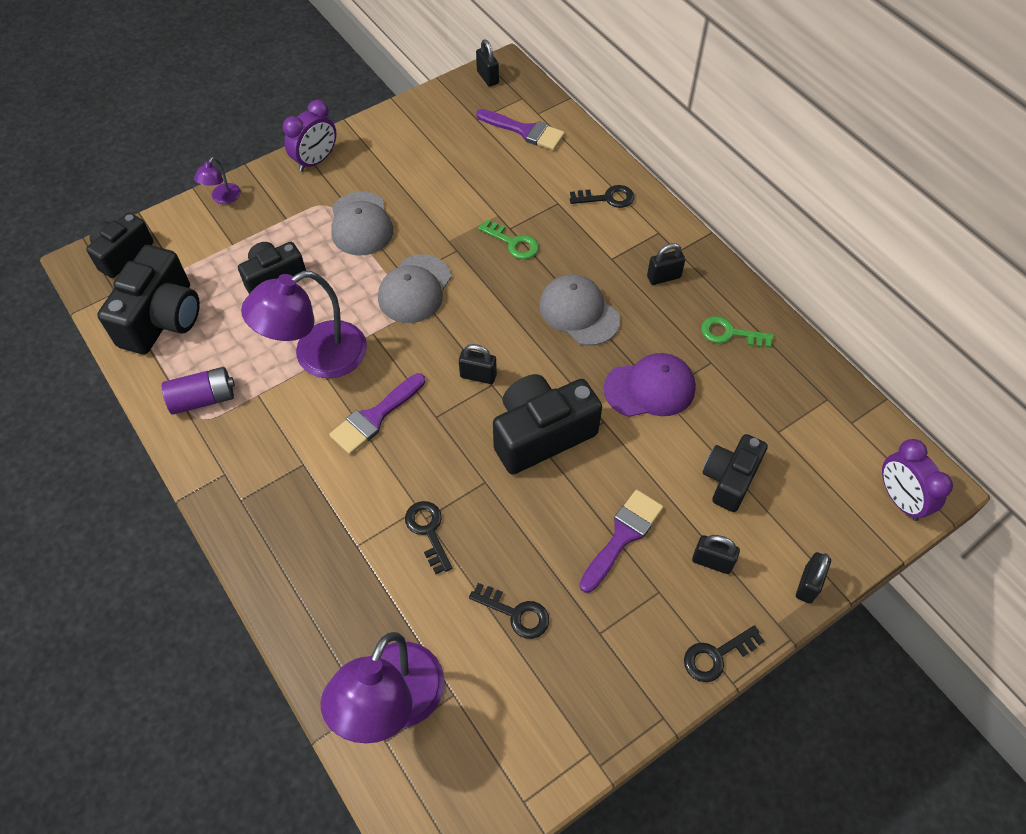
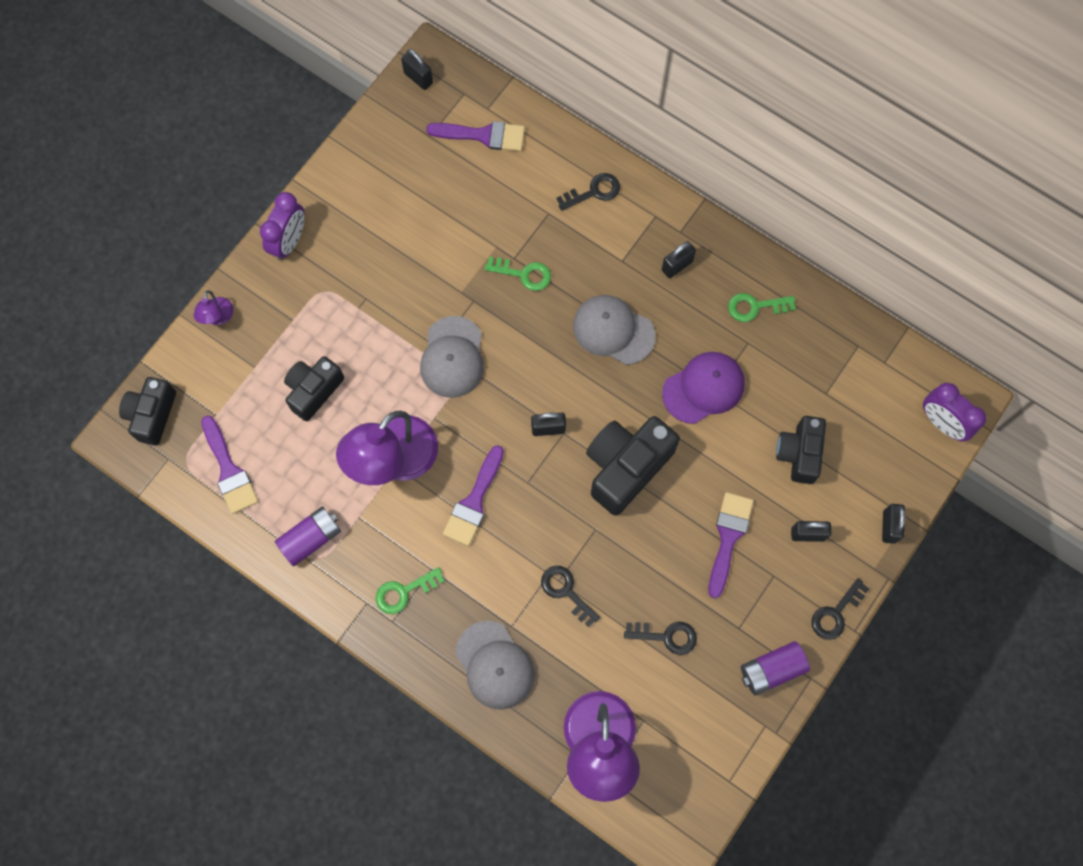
camera: 20 degrees left, 15 degrees up
black camera [97,245,200,354] -> purple brush [201,415,258,514]
grey cap [331,191,393,256] -> grey cap moved to [455,621,535,710]
none -> green key [376,567,445,614]
none -> purple battery [741,641,810,696]

